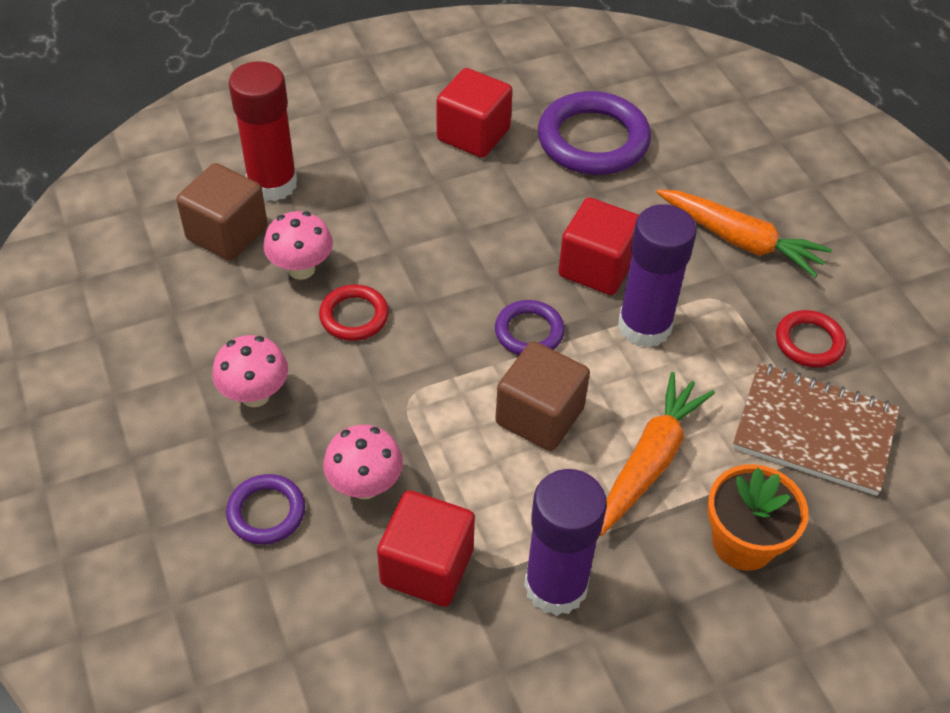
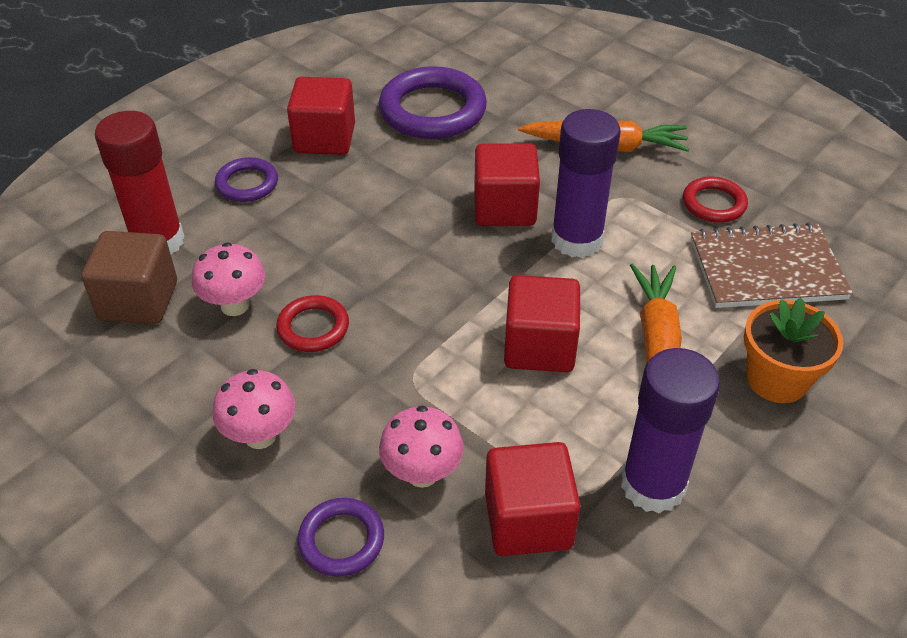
camera: 25 degrees left, 5 degrees down
purple ring [495,300,565,355] -> purple ring moved to [215,157,278,202]
brown cube [495,341,590,451] -> red cube [504,275,580,372]

